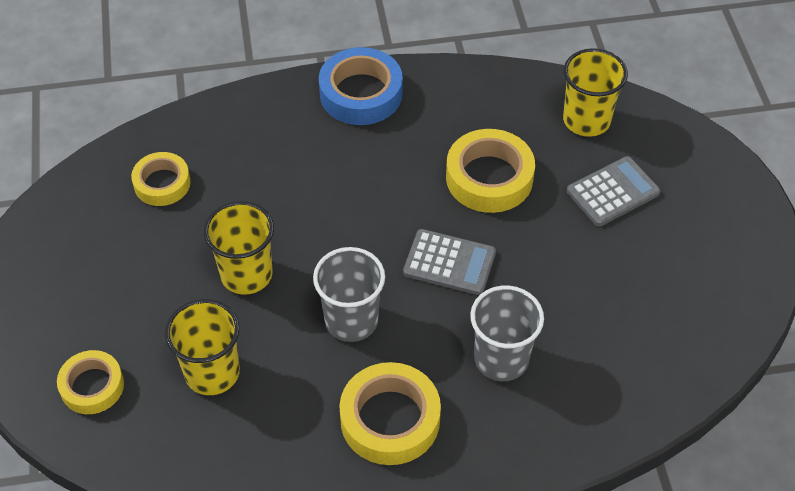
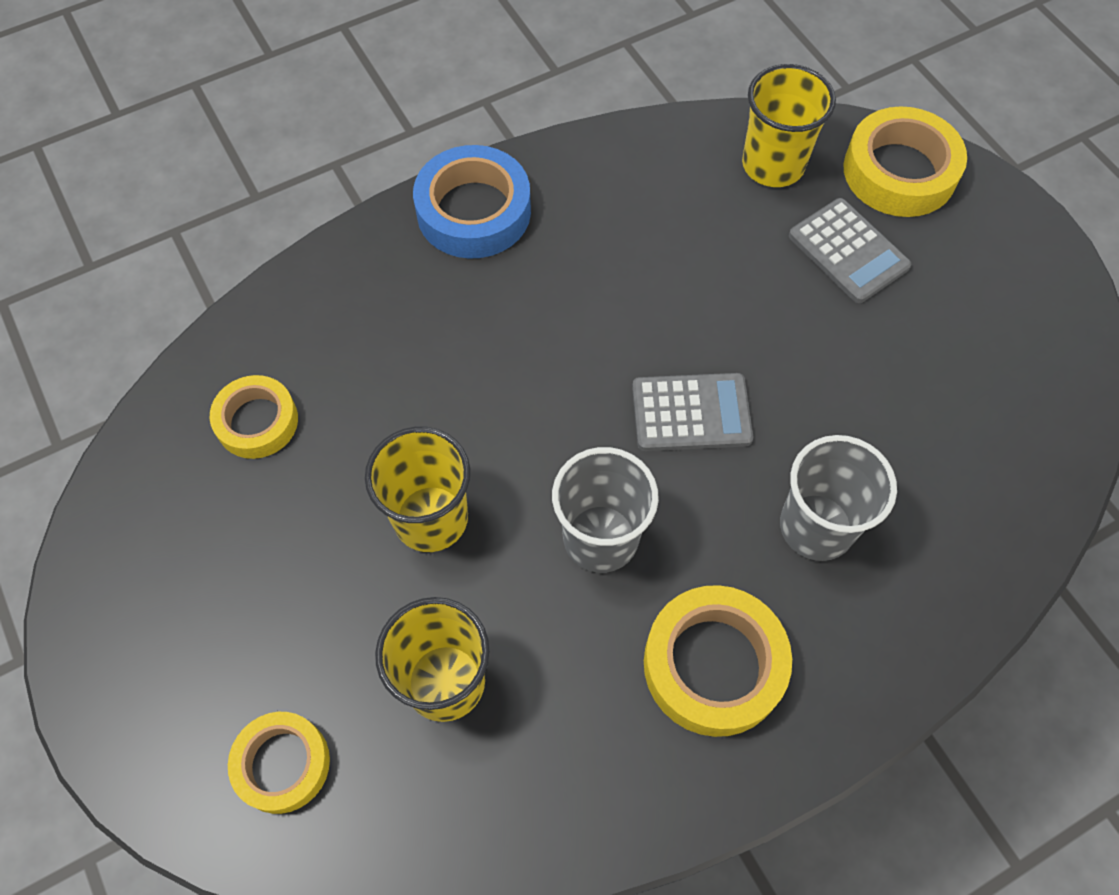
camera: 20 degrees left, 10 degrees up
yellow tape [446,129,535,213] -> yellow tape moved to [844,106,967,217]
grey calculator [567,156,661,227] -> grey calculator turned 105 degrees clockwise [789,198,911,303]

